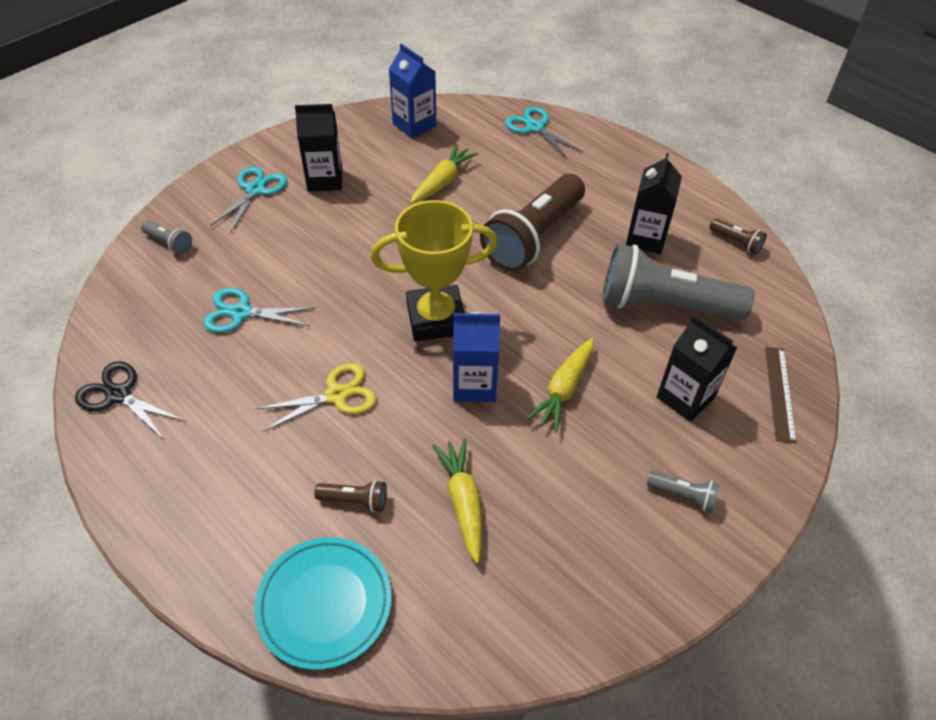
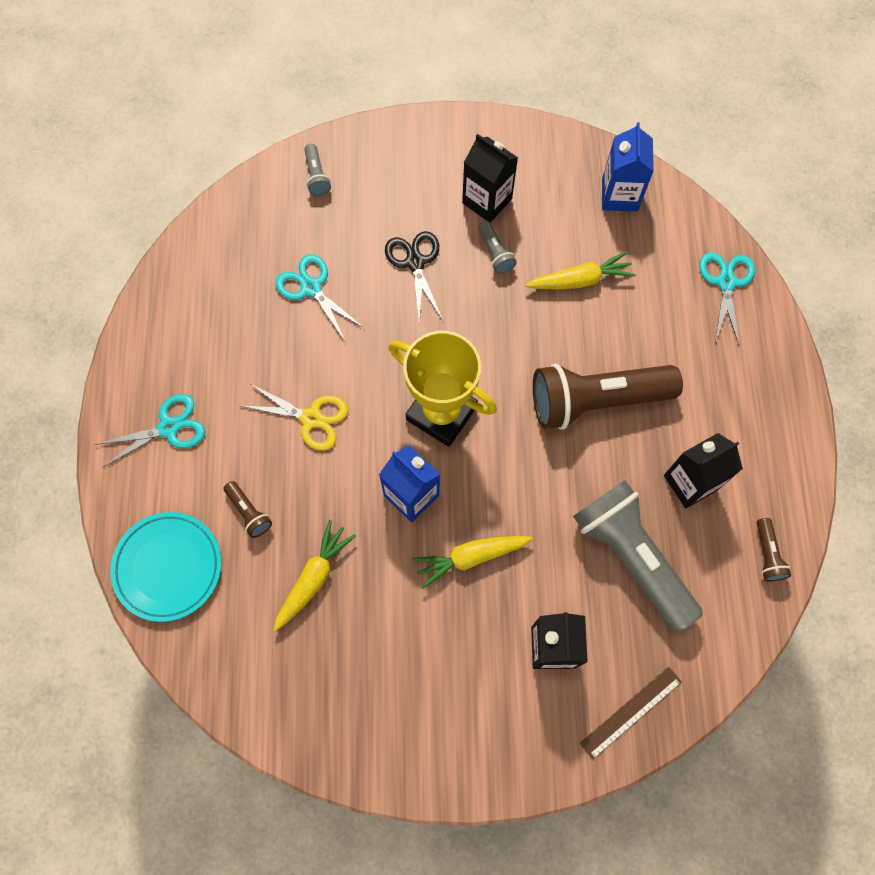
camera: 45 degrees right, 20 degrees up
black scissors [75,361,185,439] -> black scissors moved to [385,231,442,321]
turquoise scissors [210,167,287,233] -> turquoise scissors moved to [94,394,205,467]
grey flashlight [647,471,720,512] -> grey flashlight moved to [479,221,517,274]

